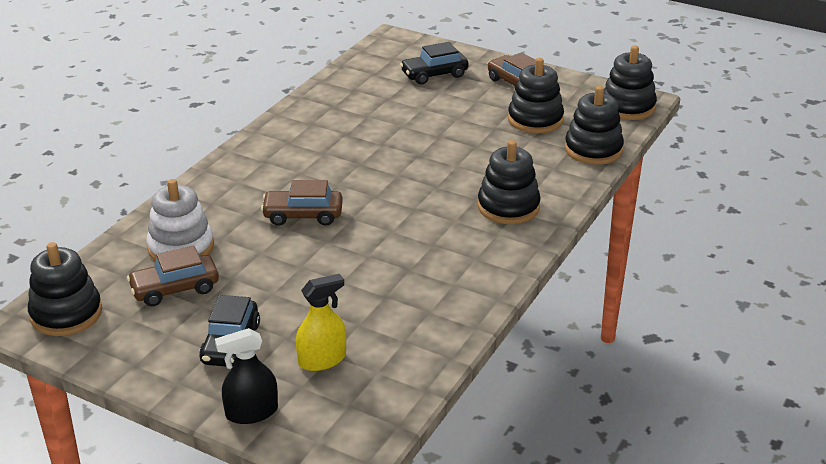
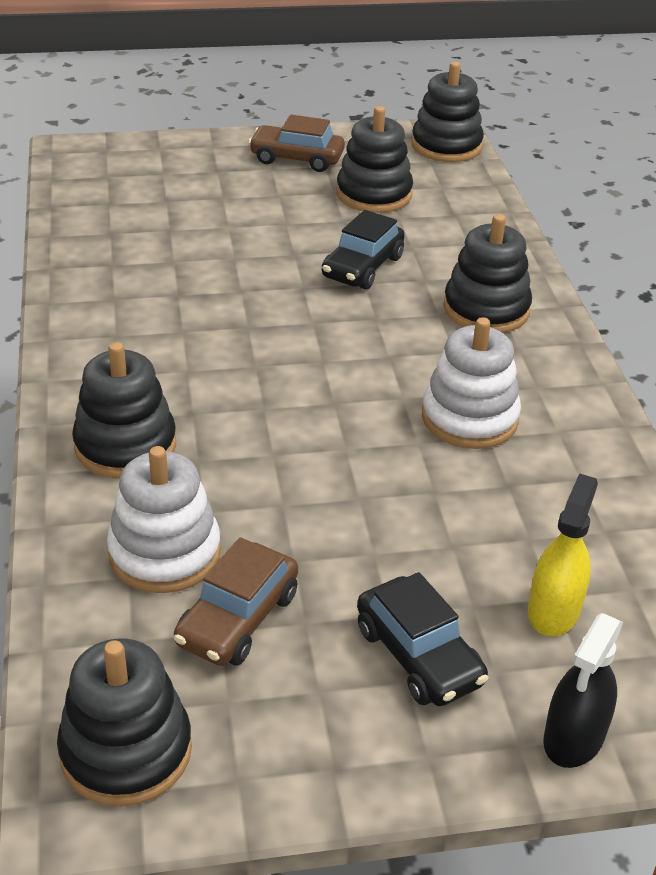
camera: 40 degrees left, 5 degrees up
brown car [261,180,343,226] -> none
black car [400,42,469,85] -> black car moved to [322,210,405,290]
black stacking toy [565,86,624,165] -> black stacking toy moved to [72,342,176,479]
none -> white stacking toy [422,317,521,449]

